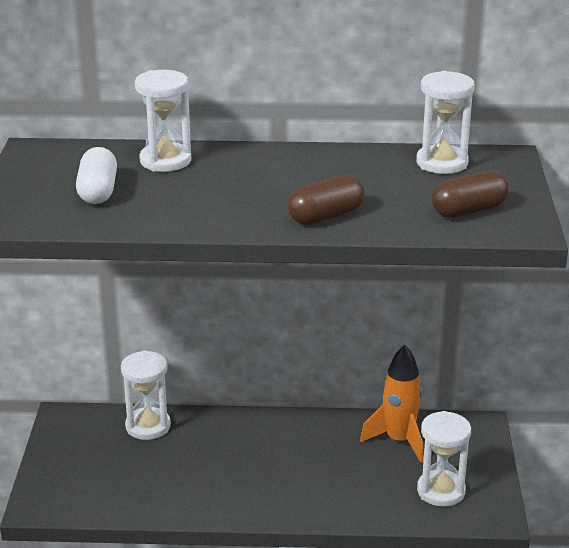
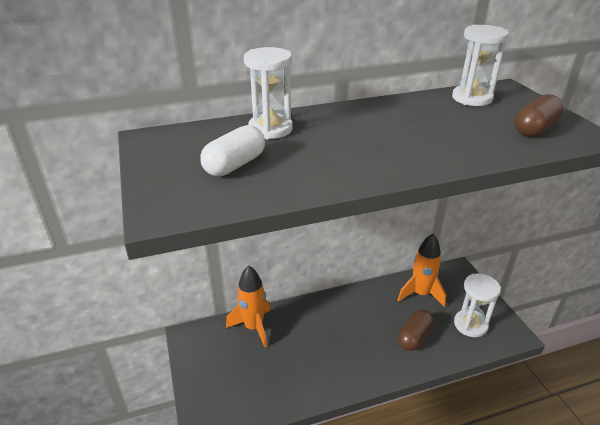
camera: 20 degrees left, 5 degrees up
white capsule [76,147,117,204] -> white capsule turned 60 degrees clockwise [200,125,265,176]
white hourglass [121,351,171,440] -> orange rocket [226,266,271,348]
brown capsule [287,175,365,225] -> brown capsule moved to [398,310,434,351]

